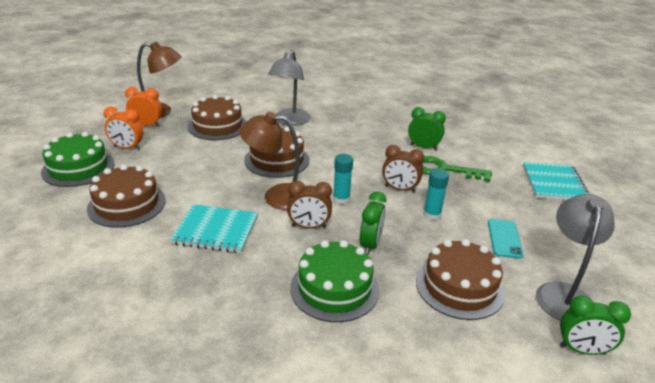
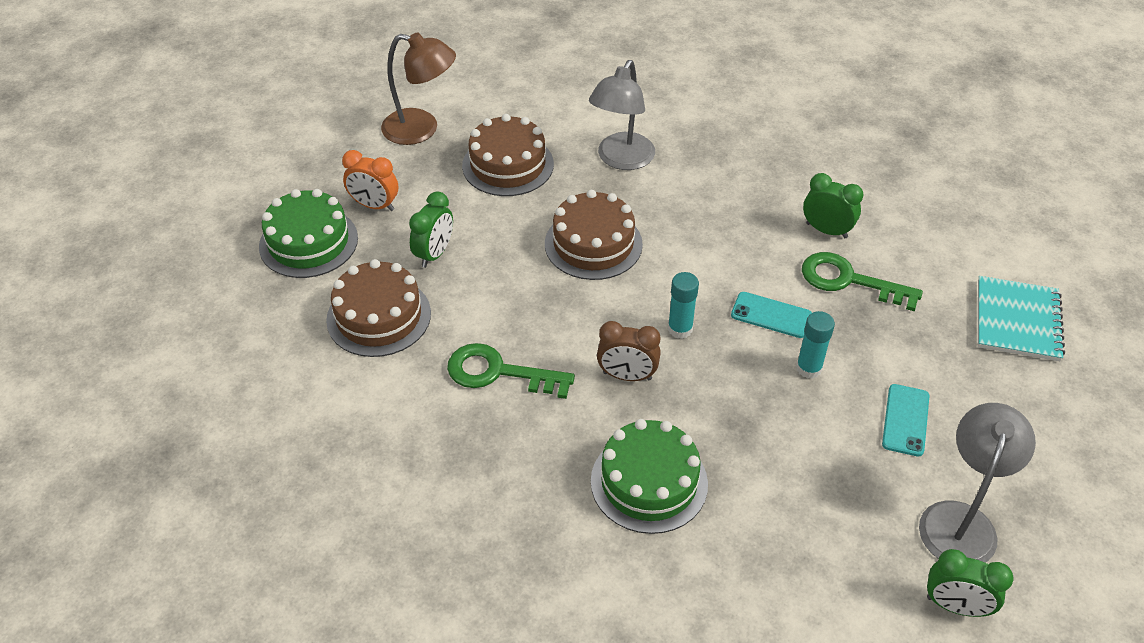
camera: 10 degrees right, 15 degrees up
orange clock [125,87,162,127] -> none
turquoise notebook [170,204,258,253] -> green key [447,343,575,399]
brown lamp [239,112,300,210] -> none
green clock [360,191,387,255] -> green clock moved to [409,191,453,268]
brown clock [382,145,424,193] -> turquoise phone [731,292,812,338]
brown cake [416,239,505,320] -> none

